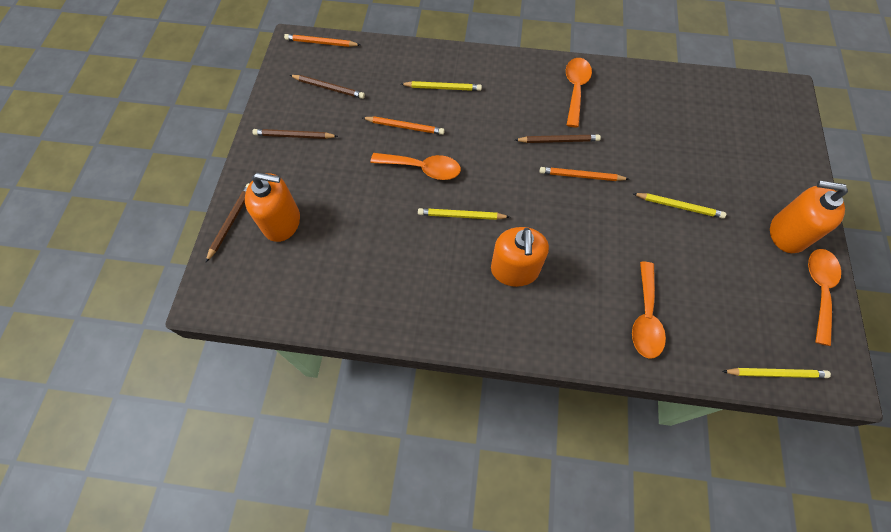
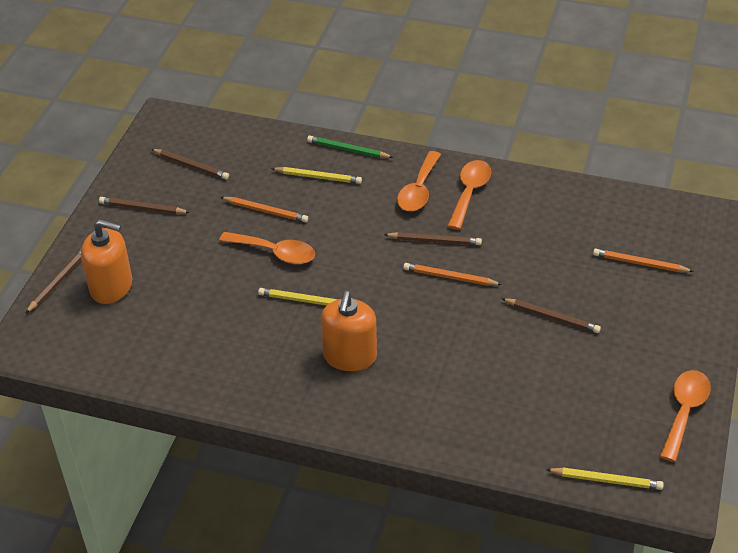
camera: 10 degrees right, 20 degrees down
orange pencil [284,34,360,47] -> orange pencil moved to [593,249,694,272]
yellow pencil [632,193,726,219] -> brown pencil [501,298,601,333]
orange spoon [632,262,666,359] -> orange spoon moved to [397,151,441,211]
orange soap dispenser [770,181,848,253] -> none
none -> green pencil [307,135,394,158]

